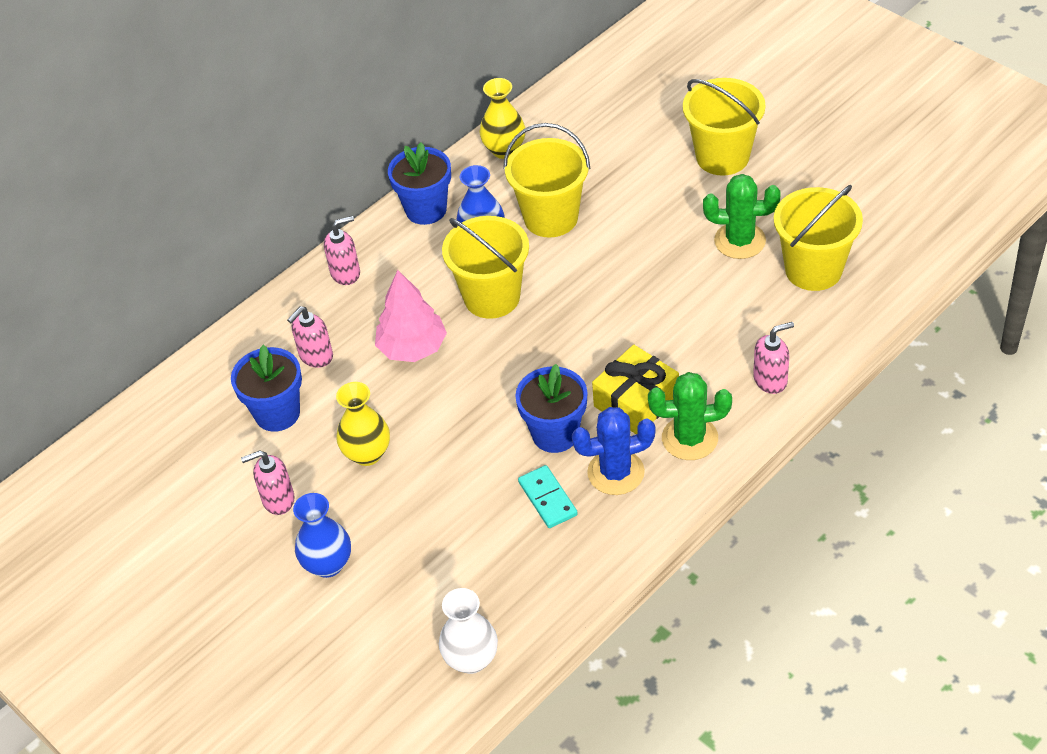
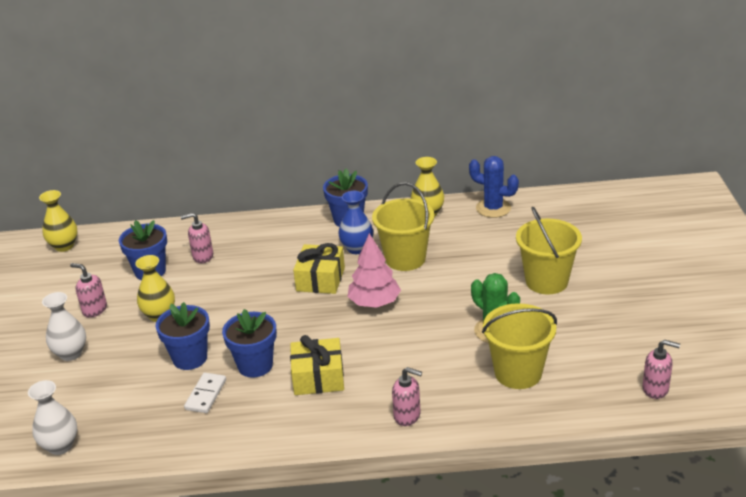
camera: 40 degrees right, 15 degrees down
blue vase [293,493,351,578] -> white vase [42,292,86,361]
pink soap dispenser [324,216,360,285] -> pink soap dispenser moved to [643,340,680,399]
pink tree [375,270,447,362] -> pink tree moved to [348,233,401,308]
yellow bucket [442,216,529,319] -> yellow gift [293,243,345,294]
turquoise domino [518,465,578,528] -> white domino [184,373,226,413]
blue cactus [572,407,655,495] -> blue cactus moved to [469,156,519,218]
green cactus [648,372,732,460] -> none
none -> yellow vase [39,190,78,252]
none -> blue flower pot [155,302,210,370]

